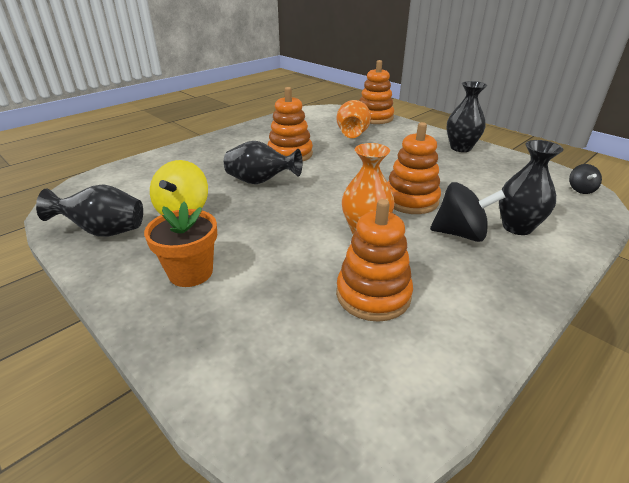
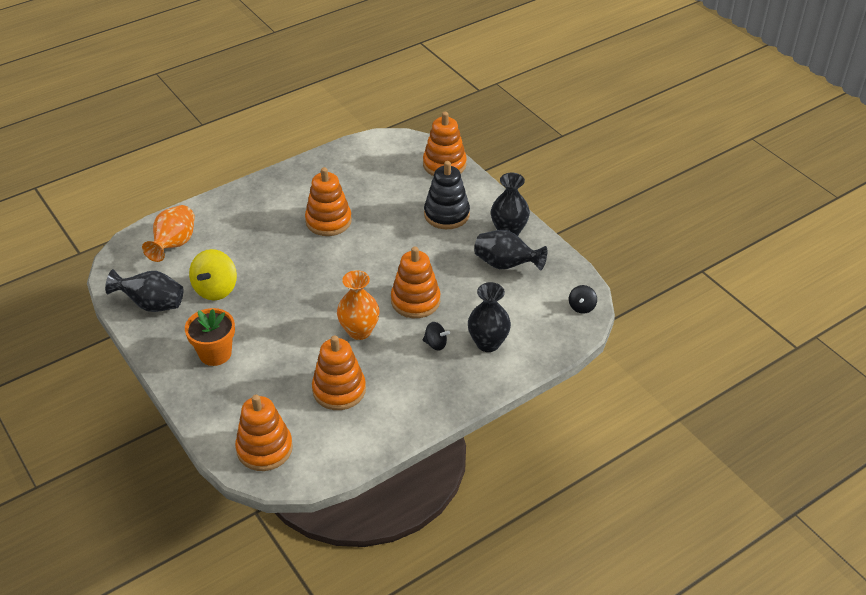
camera: 10 degrees right, 10 degrees up
black vase [224,141,302,184] -> black vase moved to [474,230,547,270]
orange vase [337,100,371,138] -> orange vase moved to [142,205,195,262]
black spinning top [430,182,505,242] -> black spinning top [423,322,450,351], size x0.55
none -> orange stacking toy [235,395,293,471]
none -> black stacking toy [424,161,470,229]

